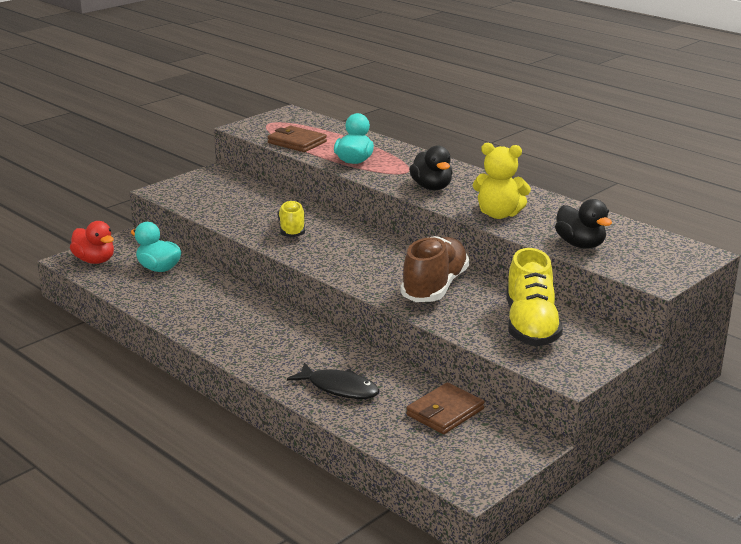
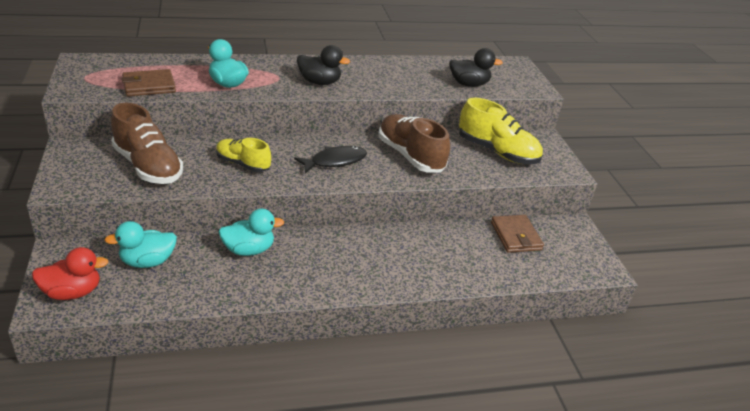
camera: 60 degrees left, 10 degrees up
black fish [287,362,380,399] -> black fish moved to [294,146,367,173]
yellow teddy bear [473,143,531,219] -> none
none -> brown shoe [111,103,183,184]
none -> turquoise duck [219,209,284,256]

